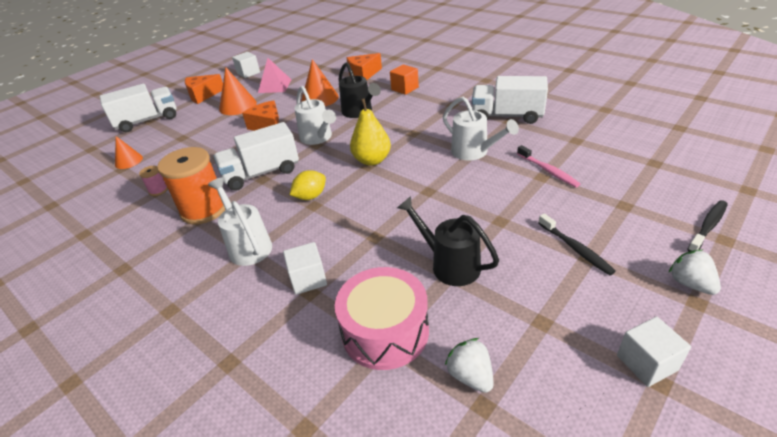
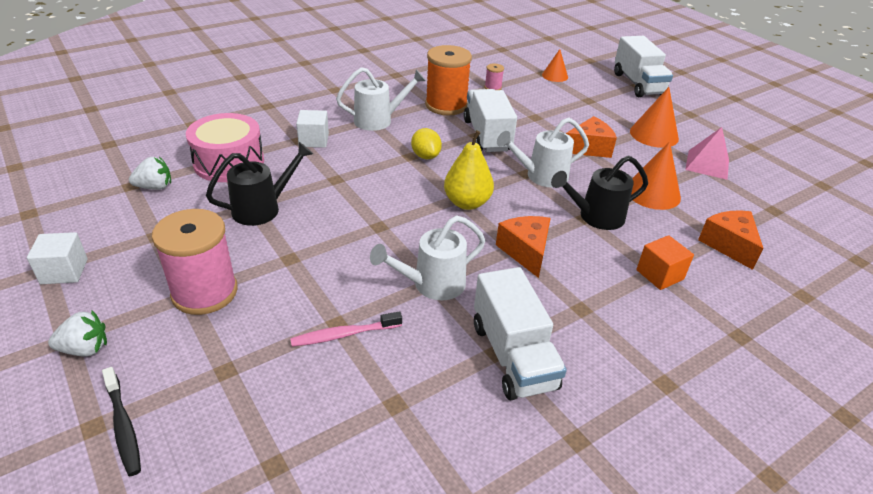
camera: 100 degrees right, 0 degrees up
orange cheese [185,74,223,104] -> orange cheese moved to [496,216,551,278]
white cube [232,52,260,78] -> none
white truck [472,76,548,124] -> white truck turned 135 degrees clockwise [474,267,567,400]
black toothbrush [538,213,616,275] -> pink spool [152,209,238,315]

